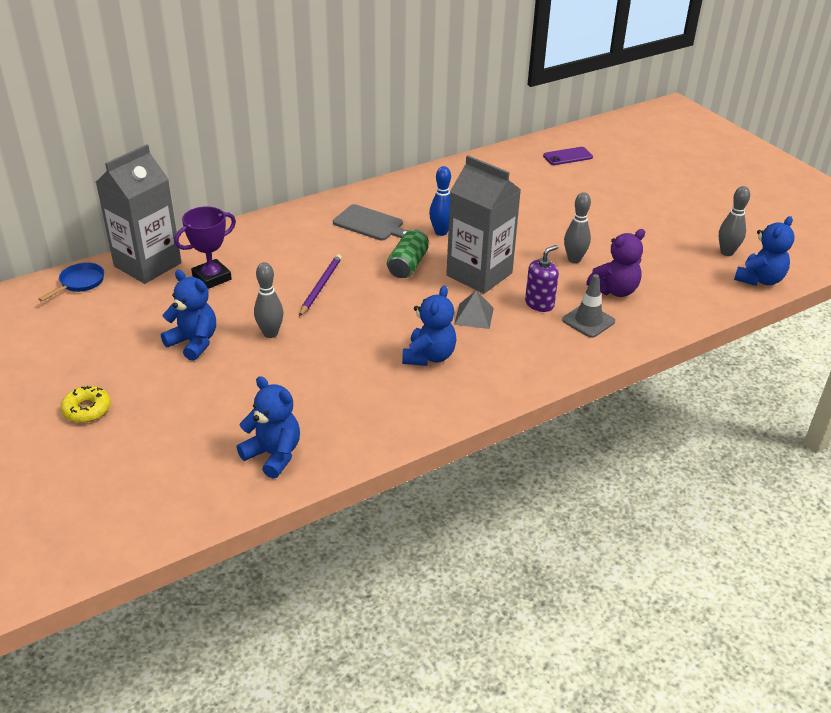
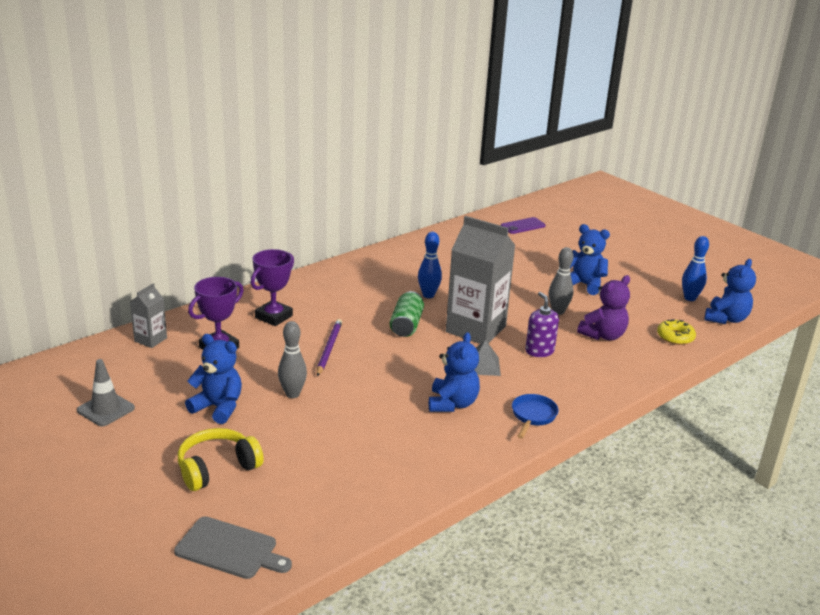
camera: 10 degrees left, 10 degrees down
blue pan [38,262,104,302] -> blue pan moved to [512,394,559,439]
yellow donut [61,386,111,423] -> yellow donut moved to [657,319,696,345]
grey carton [96,144,182,284] -> grey carton [130,283,167,348], size x0.48
blue teddy bear [237,376,300,479] -> blue teddy bear moved to [570,224,610,295]
grey cutting board [333,204,409,241] -> grey cutting board moved to [174,516,292,579]
purple soap dispenser [525,245,559,312] -> purple soap dispenser turned 60 degrees counterclockwise [525,292,559,357]
grey traffic cone [562,274,615,338] -> grey traffic cone moved to [77,359,135,427]
grey bowling pin [719,186,750,256] -> blue bowling pin [682,236,709,301]
none -> yellow headphones [178,428,264,491]
none -> purple trophy [251,249,294,326]

